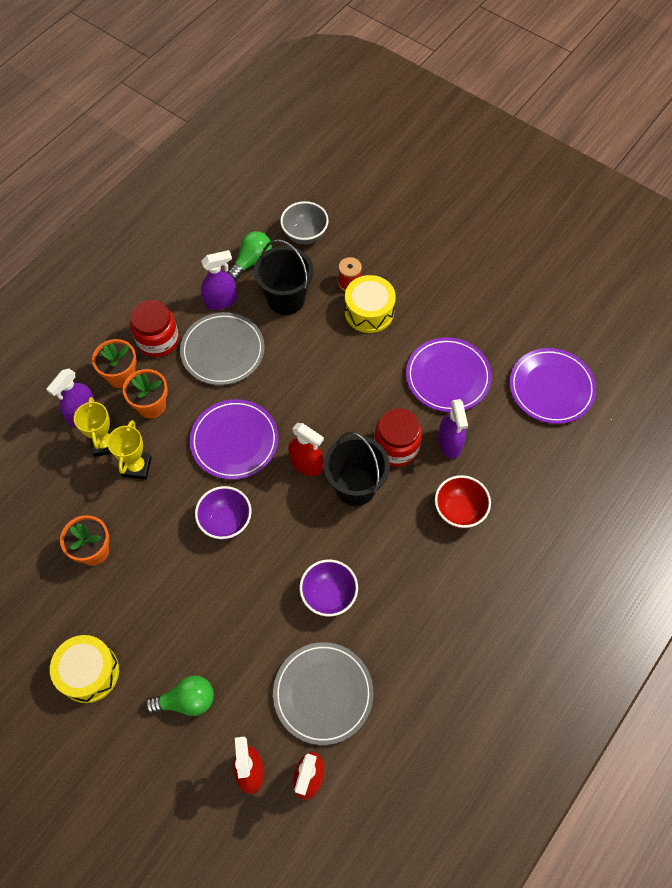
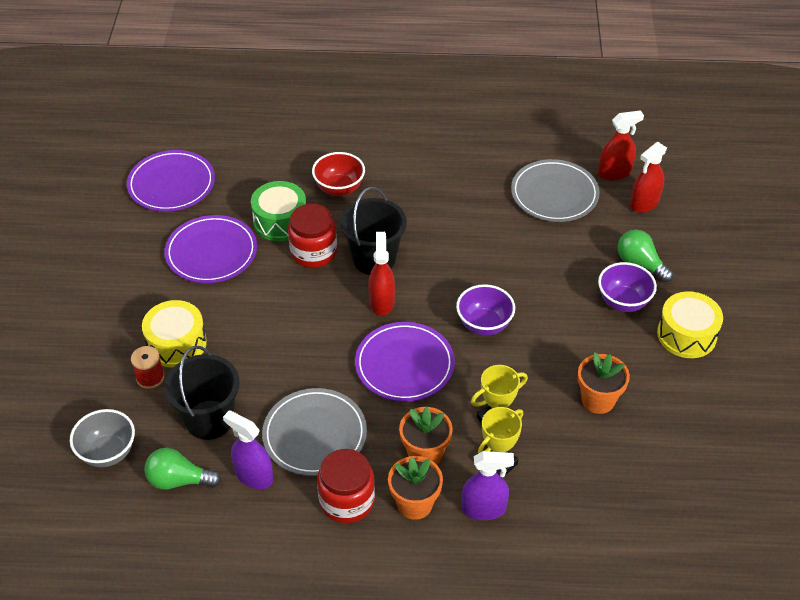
camera: 125 degrees left, 15 degrees down
purple bowl [300,559,358,617] -> purple bowl moved to [598,262,657,312]
purple spray bottle [438,399,468,459] -> green drum [251,181,306,241]

